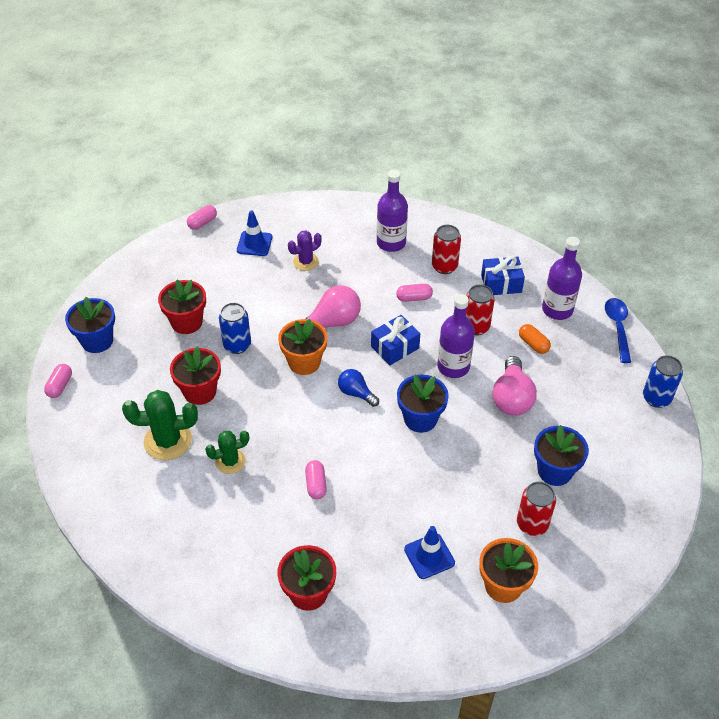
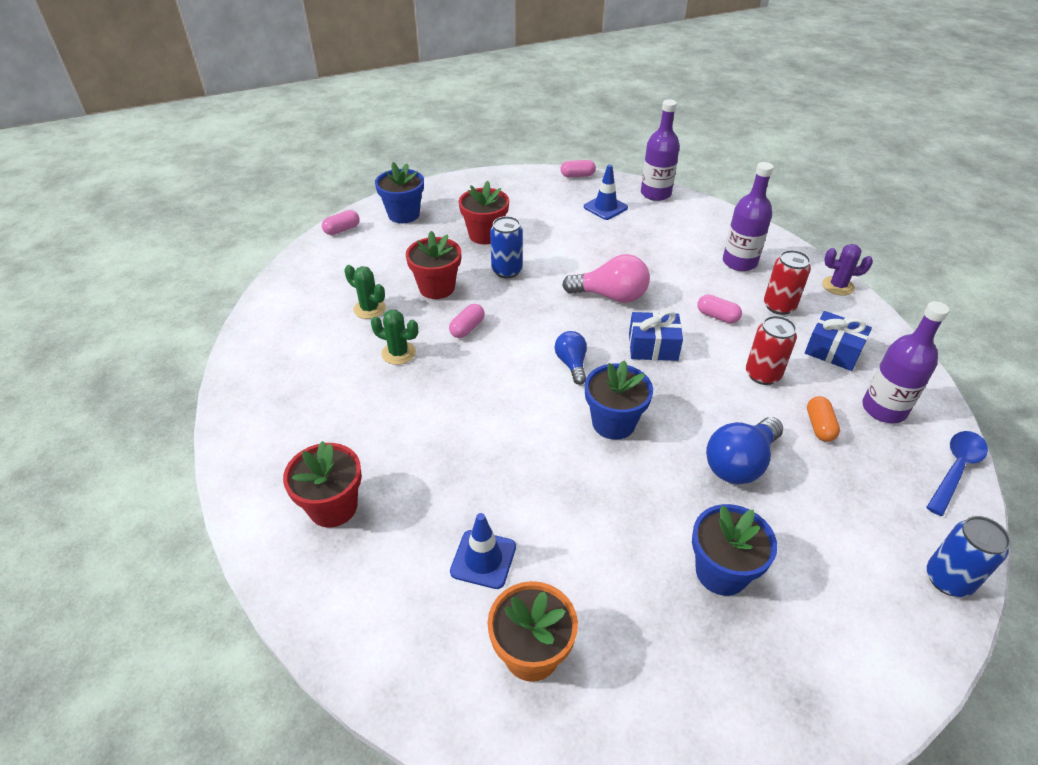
camera: 40 degrees right, 5 degrees down
green cactus [122,390,198,460] -> green cactus [344,265,386,319], size x0.62
orange flower pot [278,319,328,375] -> none
purple cactus [288,230,322,271] -> purple cactus moved to [822,244,873,296]
pink capsule [305,460,327,499] -> pink capsule moved to [449,304,485,338]
purple bottle [437,294,475,378] -> purple bottle moved to [641,99,680,201]
pink light bulb [493,356,537,416] -> blue light bulb [706,417,783,485]
red can [517,482,556,536] -> none

